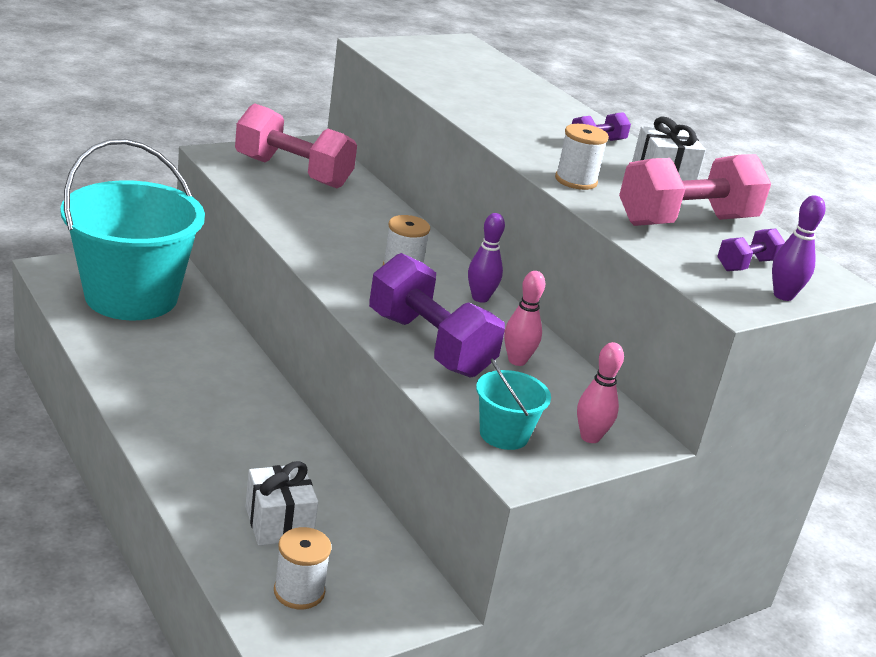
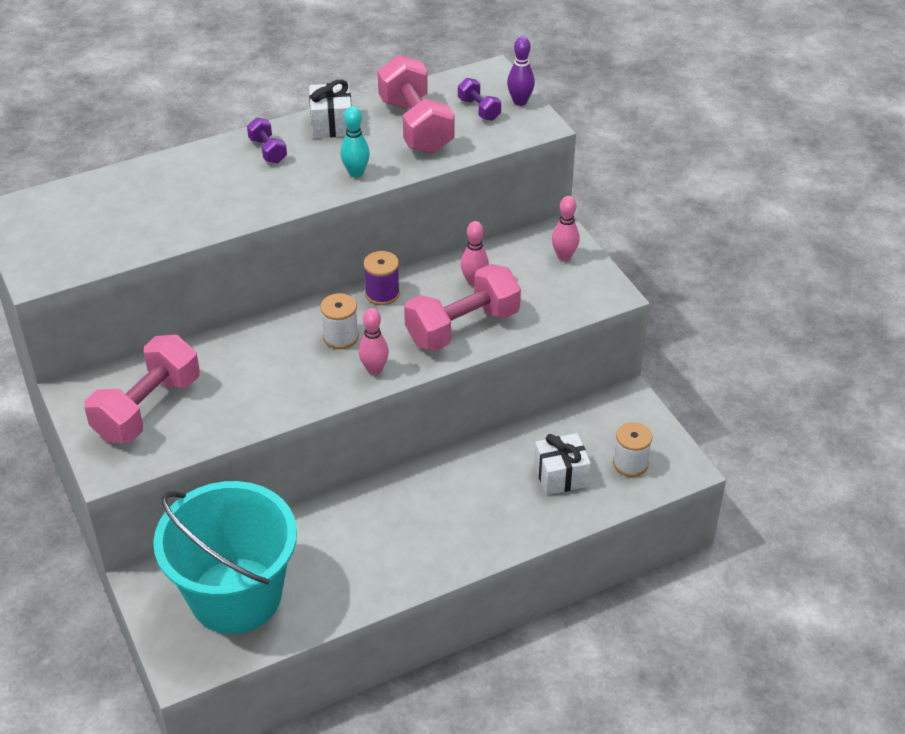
camera: 80 degrees left, 15 degrees up
purple dumbbell [369,253,505,378] -> pink dumbbell [404,264,521,351]
purple bowling pin [468,213,505,303] -> purple spool [363,251,400,305]
turquoise bucket [476,359,551,450] -> none
white spool [555,124,609,190] -> turquoise bowling pin [341,106,370,178]
none -> pink bowling pin [359,308,389,375]

